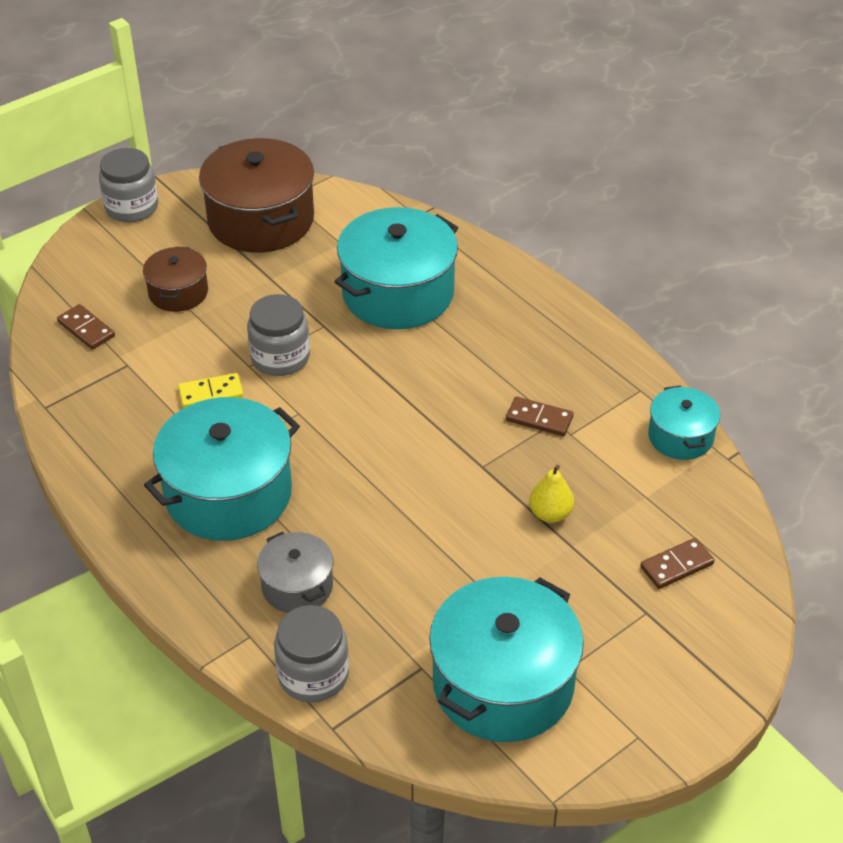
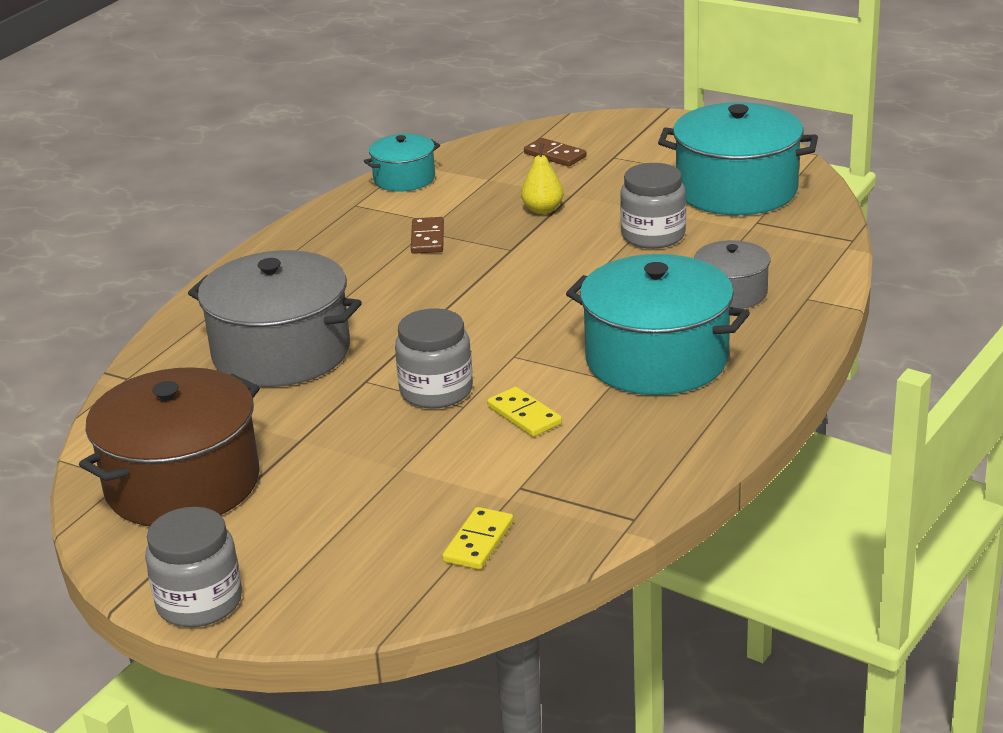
camera: 110 degrees left, 15 degrees down
brown domino [57,304,115,349] -> yellow domino [442,507,513,570]
brown pot [143,247,208,312] -> none
grey jar [274,605,349,703] -> grey jar moved to [620,163,686,249]
turquoise pot [334,207,458,329] -> grey pot [188,250,362,387]

